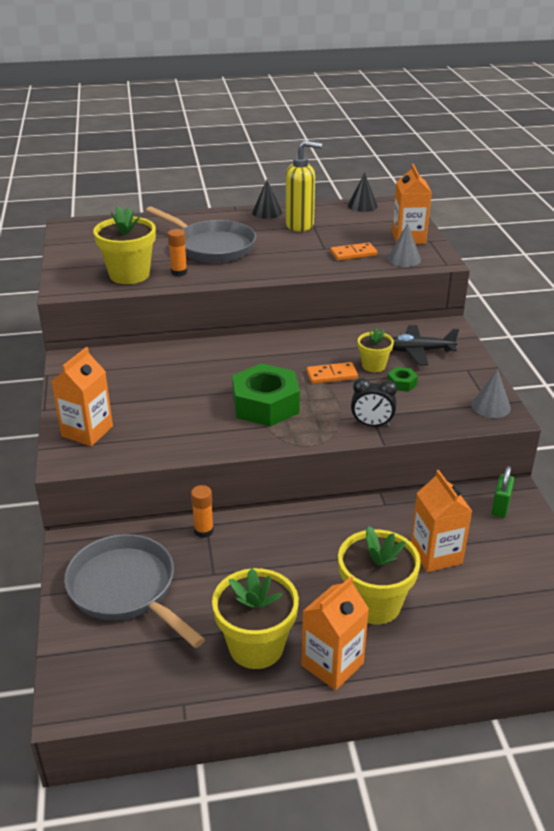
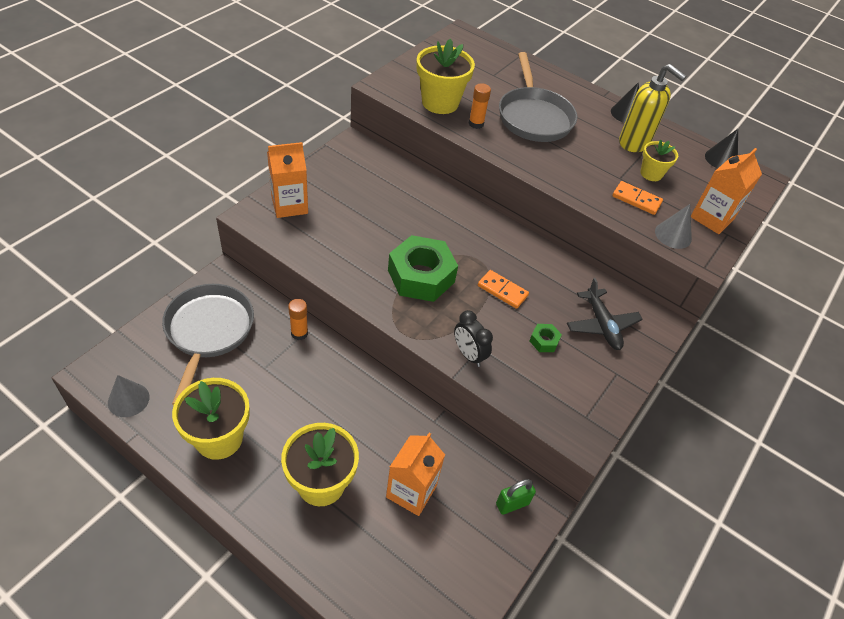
camera: 40 degrees right, 15 degrees up
orange carton [301,577,369,690] -> none
yellow flower pot [358,327,394,372] -> yellow flower pot moved to [640,139,678,181]
black plane [392,325,459,365] -> black plane turned 150 degrees counterclockwise [567,278,643,350]
grey cone [471,369,511,418] -> grey cone moved to [108,375,149,417]

